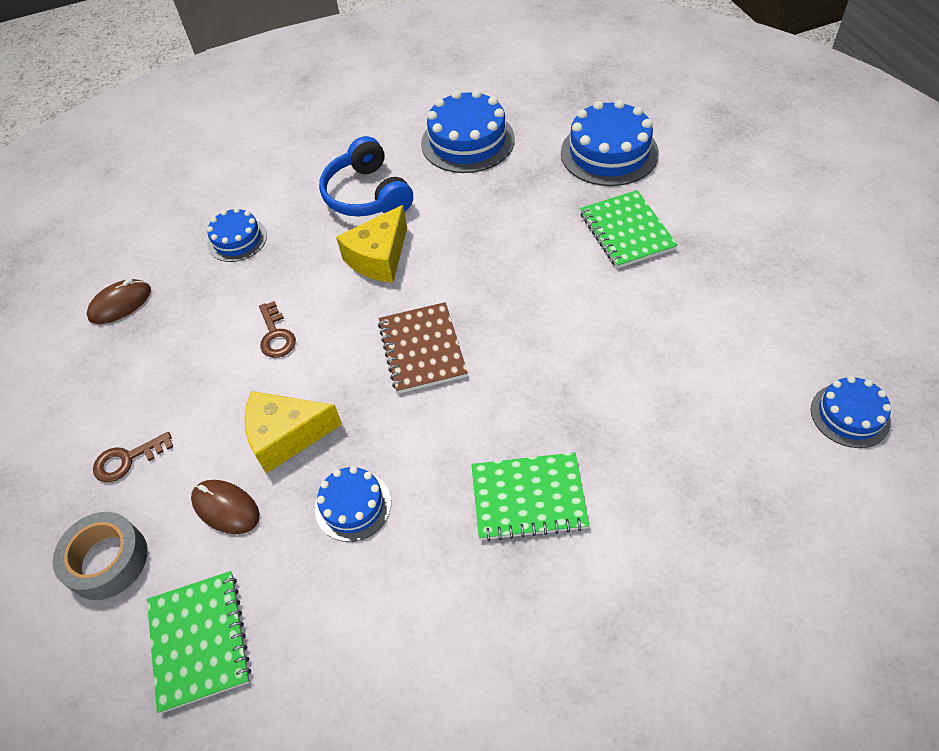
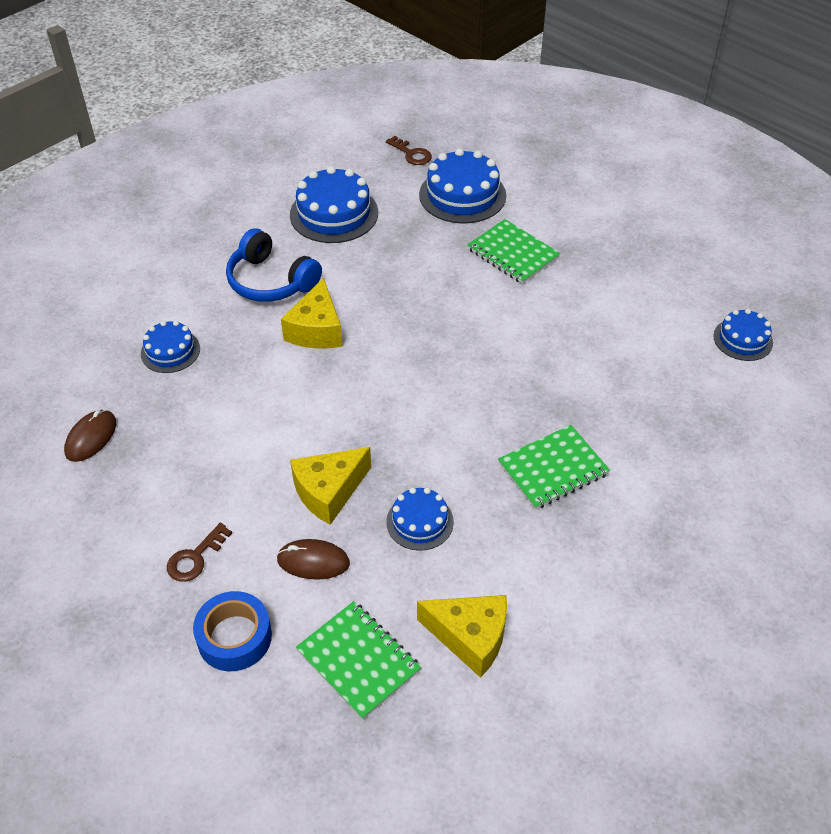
camera: 30 degrees left, 5 degrees down
grey tape [53,512,148,600] -> blue tape [193,591,272,671]
brown key [259,301,296,358] -> brown key moved to [386,136,432,165]
brown notebook [378,302,468,394] -> none
none -> yellow cheese [417,595,507,678]

